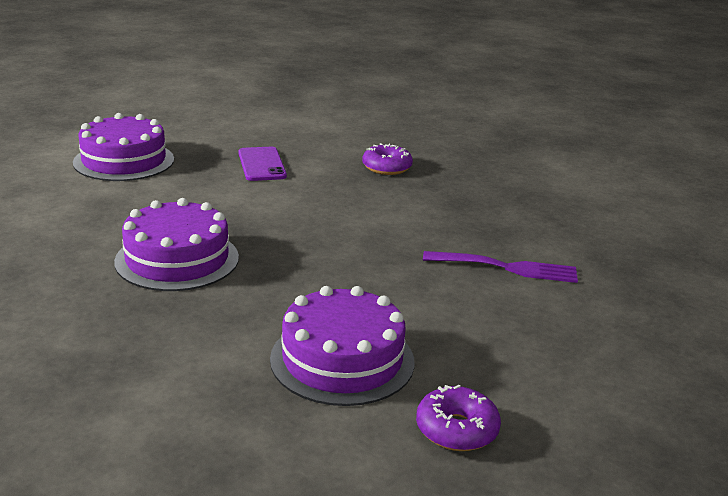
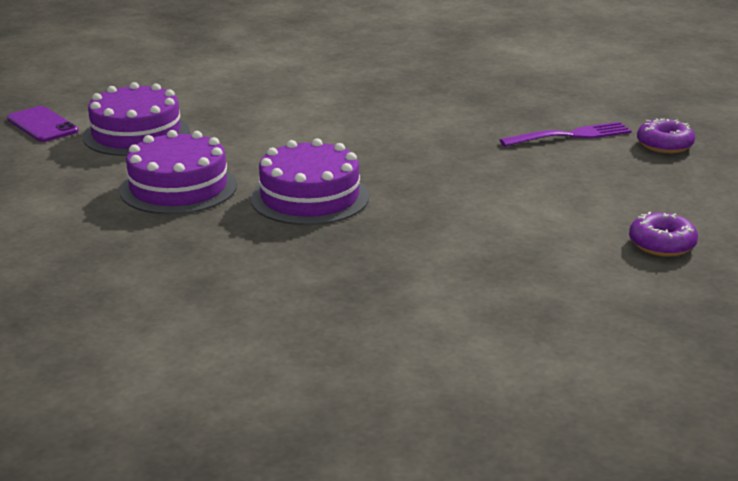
camera: 25 degrees left, 0 degrees up
purple phone [239,147,287,181] -> purple phone moved to [7,106,79,142]
purple cake [270,286,415,406] -> purple cake moved to [119,130,237,214]
purple donut [362,143,413,175] -> purple donut moved to [637,118,695,153]

